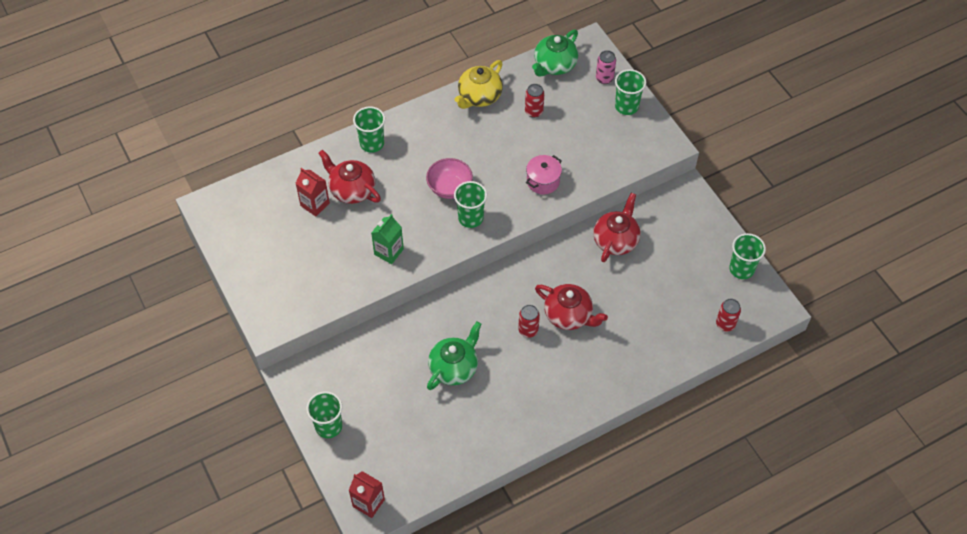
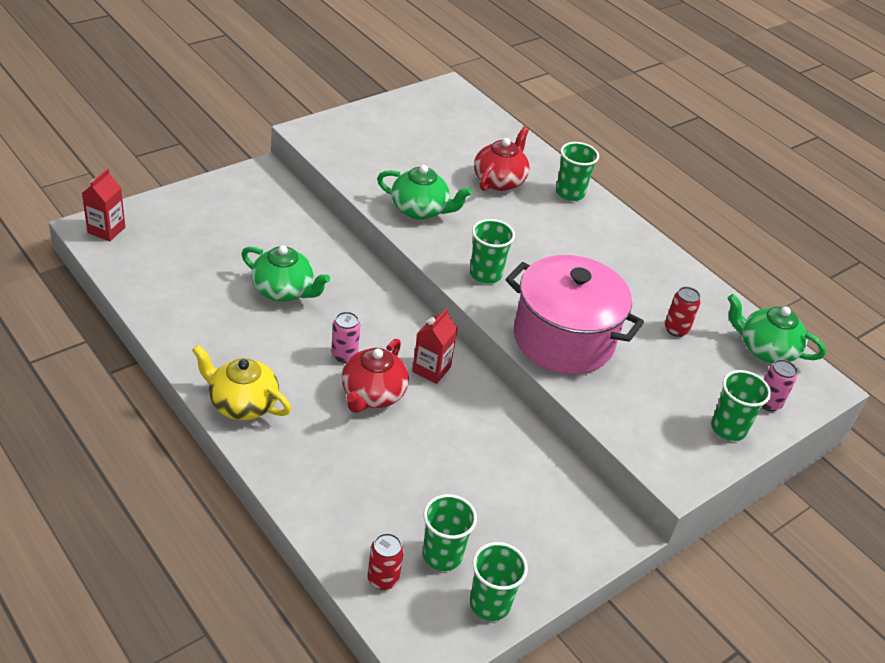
camera: 75 degrees right, 15 degrees down
red carton [295,168,330,217] -> red carton moved to [412,308,457,384]
green cup [306,391,342,438] -> green cup moved to [423,494,477,571]
green carton [371,214,404,264] -> green teapot [377,165,472,220]
pink bowl [426,158,473,199] -> none
yellow teapot [455,60,503,109] -> yellow teapot moved to [192,345,291,420]
red can [518,305,540,338] -> pink can [331,312,360,363]
pink pot [526,155,562,194] -> pink pot [506,255,644,374], size x2.23
red teapot [593,193,641,262] -> none

